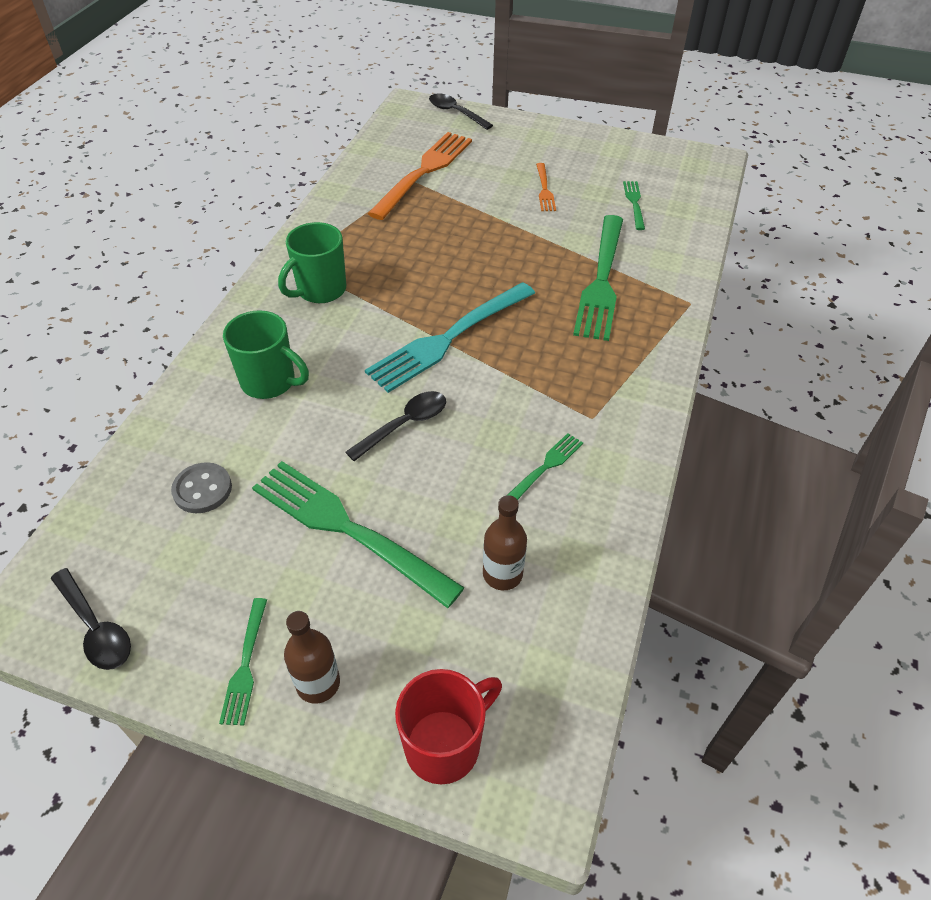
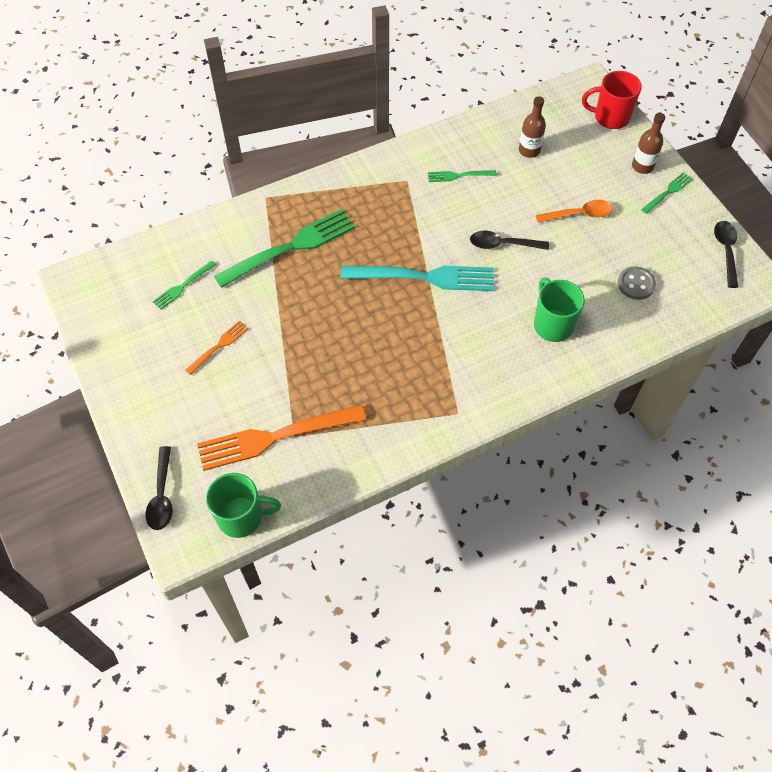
camera: 135 degrees left, 10 degrees up
green fork [252,461,465,608] -> orange spoon [536,200,613,223]
green mug [278,222,346,303] -> green mug moved to [206,473,281,538]

